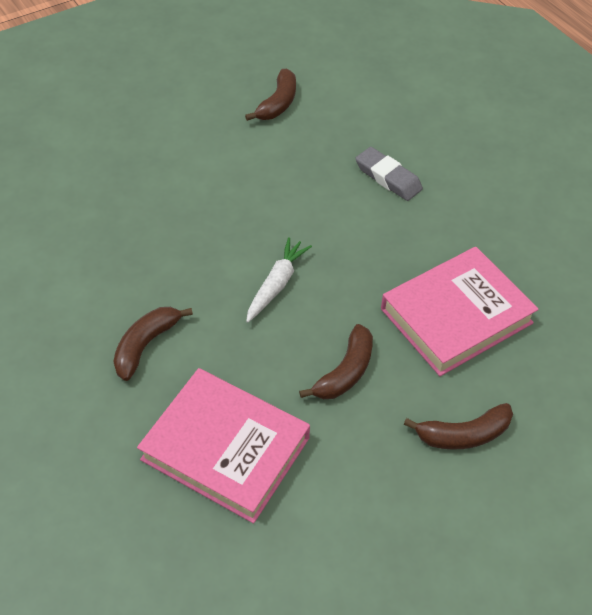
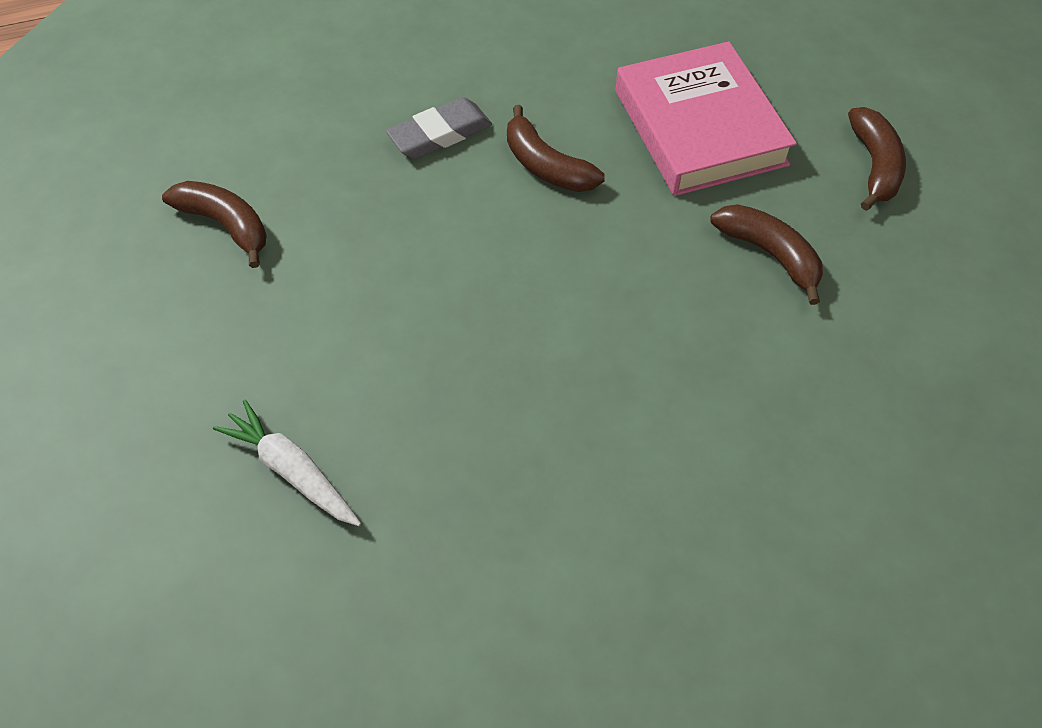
camera: 75 degrees left, 5 degrees up
brown banana [113,307,193,381] -> brown banana moved to [507,105,605,192]
pink book [137,368,310,524] -> none
white carrot [246,237,312,323] -> white carrot moved to [213,400,361,526]

